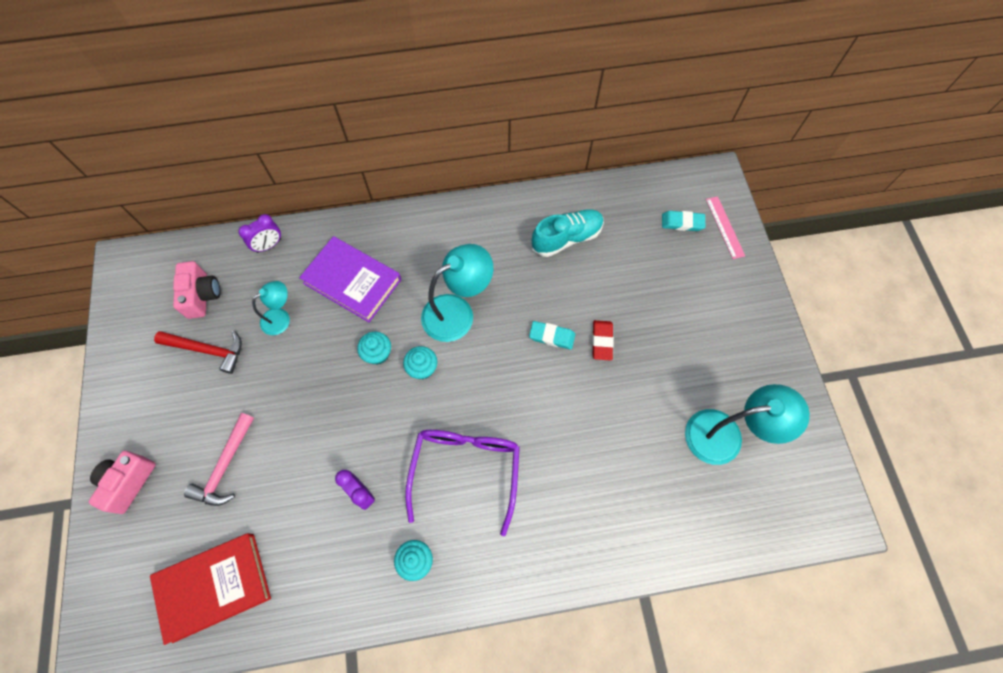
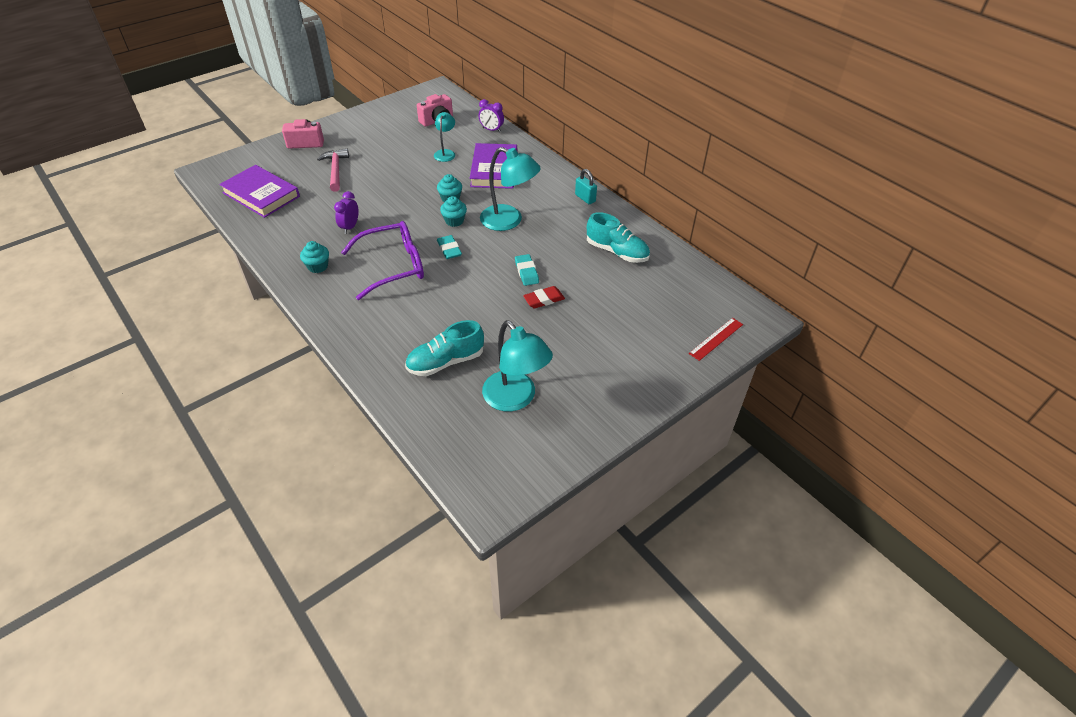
camera: 60 degrees right, 20 degrees down
red book [150,533,271,645] -> purple book [219,165,300,218]
red hammer [154,331,242,374] -> none
pink hammer [184,413,254,506] -> pink hammer turned 90 degrees clockwise [317,149,349,192]
turquoise lamp [252,281,290,335] -> turquoise lamp turned 105 degrees counterclockwise [434,112,455,162]
turquoise eraser [662,211,705,231] -> turquoise eraser moved to [437,235,462,259]
pink ruler [706,196,745,259] -> red ruler [689,318,743,361]
none -> turquoise shoe [405,320,484,376]
none -> turquoise padlock [575,169,597,204]

